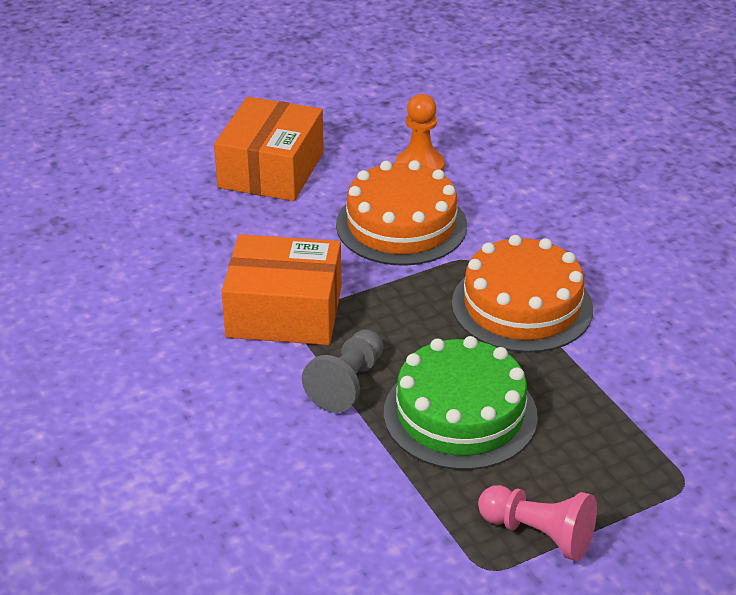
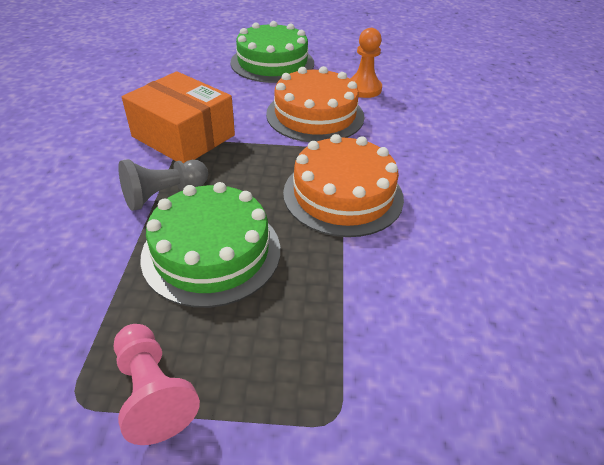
camera: 30 degrees right, 5 degrees up
orange box [214,97,324,201] -> green cake [230,21,314,83]

